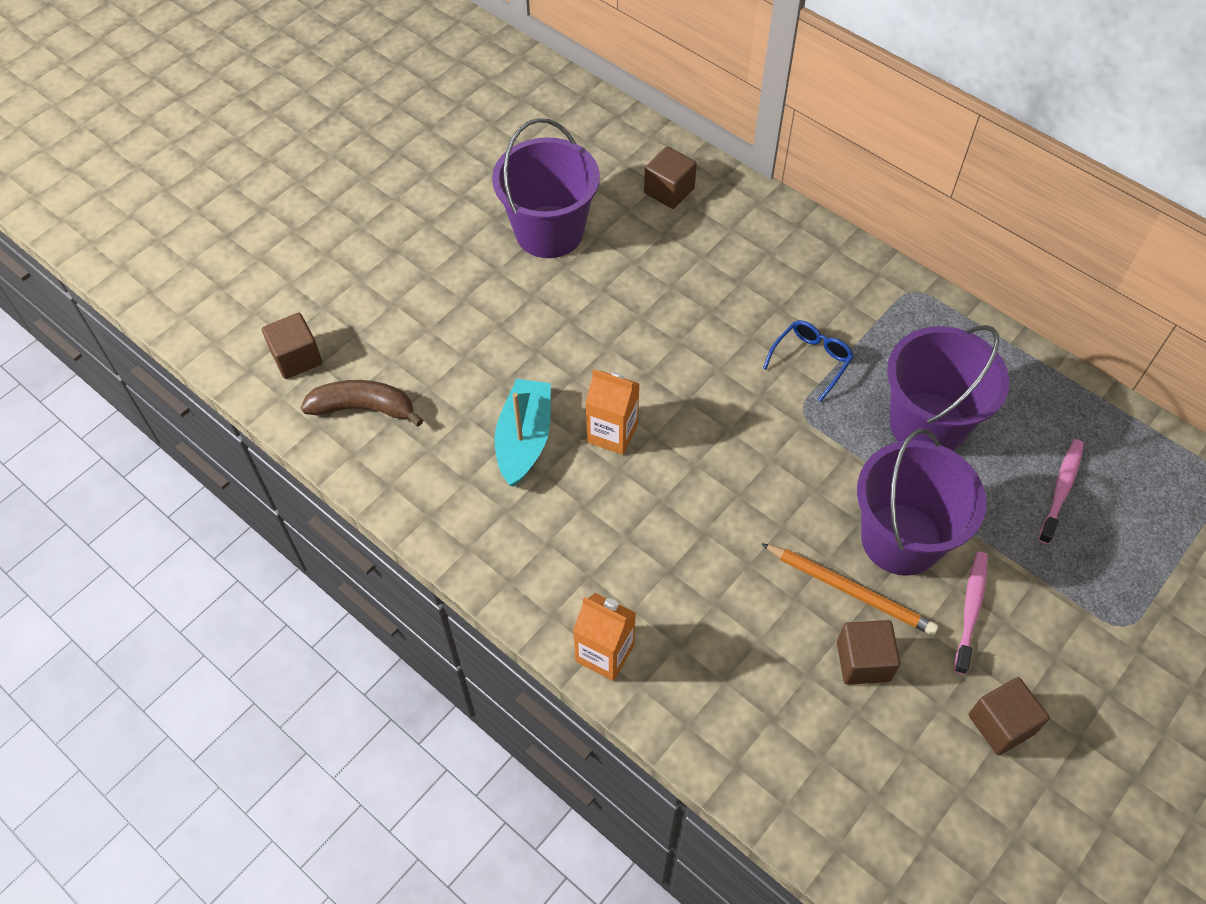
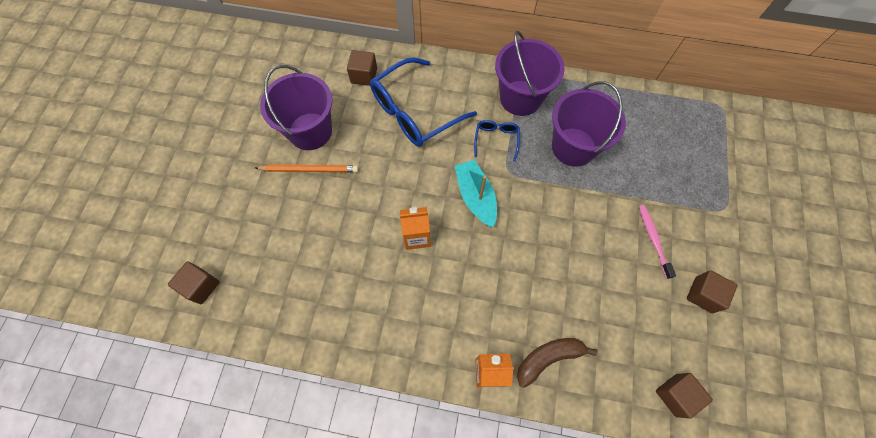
camera: 30 degrees left, 10 degrees up
brown banana [301,380,423,427] -> brown banana moved to [517,338,598,388]
turquoise boat [494,379,551,487] -> turquoise boat moved to [455,160,497,227]
orange pencil [761,543,938,636] -> orange pencil moved to [255,165,359,173]
brown cube [837,620,900,685] -> brown cube moved to [656,373,713,419]
purple bucket [857,428,986,576] -> purple bucket moved to [495,31,565,116]
pink toothbrush [1038,439,1084,544] -> none
none -> blue glasses [370,57,477,147]

